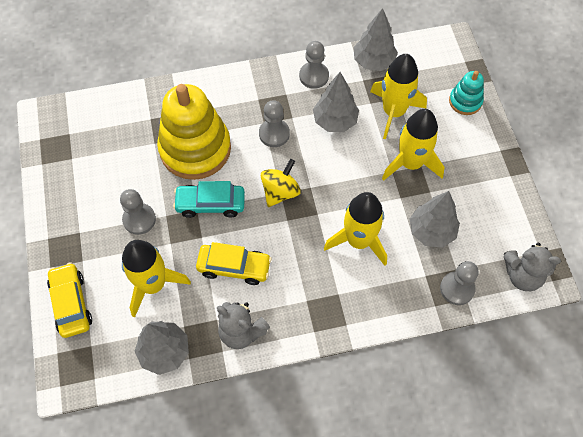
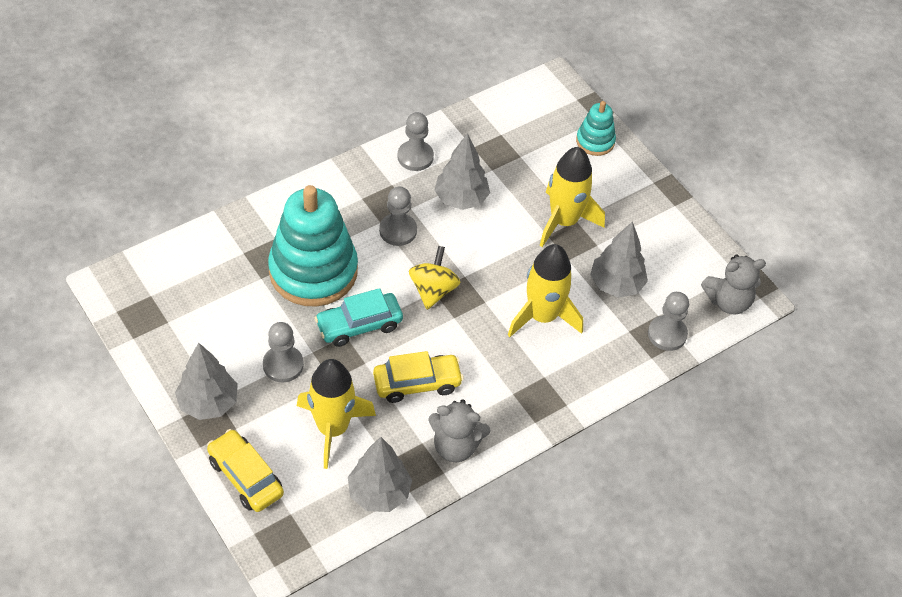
camera: 25 degrees left, 10 degrees down
yellow stacking toy [157,84,231,180] -> turquoise stacking toy [268,185,358,307]
grey tree [354,8,398,71] -> grey tree moved to [175,343,238,420]
yellow rocket [370,54,427,139] -> none

